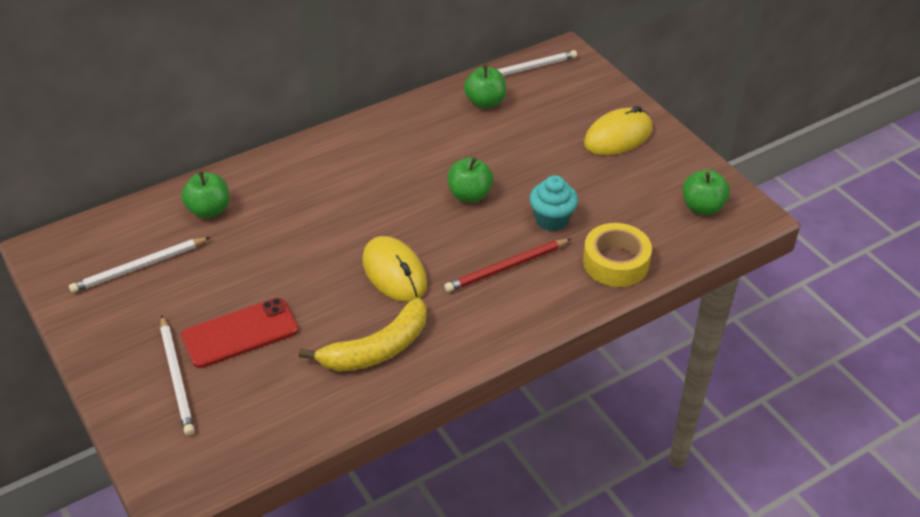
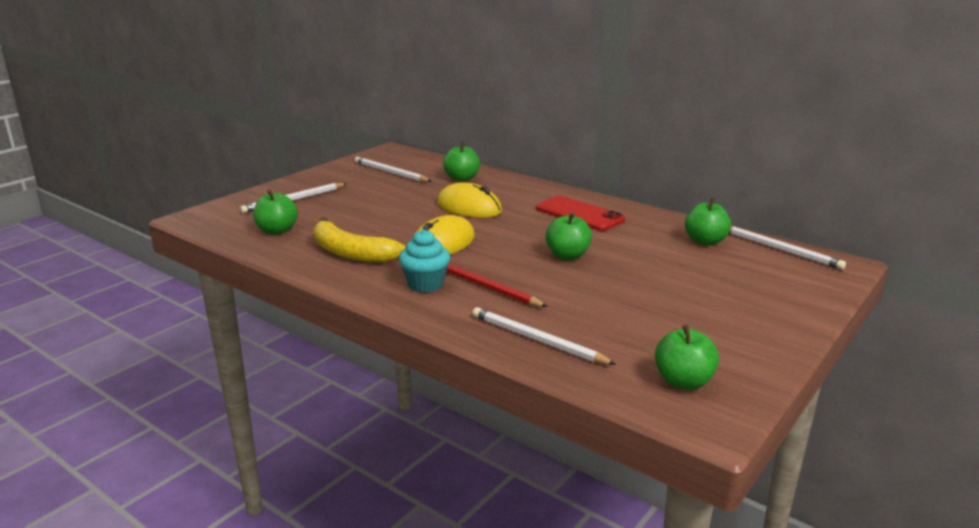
camera: 70 degrees right, 20 degrees down
red phone [181,298,299,368] -> red phone moved to [536,196,625,231]
turquoise cupcake [529,175,578,231] -> turquoise cupcake moved to [399,229,450,293]
yellow tape [583,223,652,287] -> white pencil [472,307,616,365]
yellow mouse [584,106,653,155] -> yellow mouse moved to [437,182,502,218]
none -> green apple [253,189,298,234]

